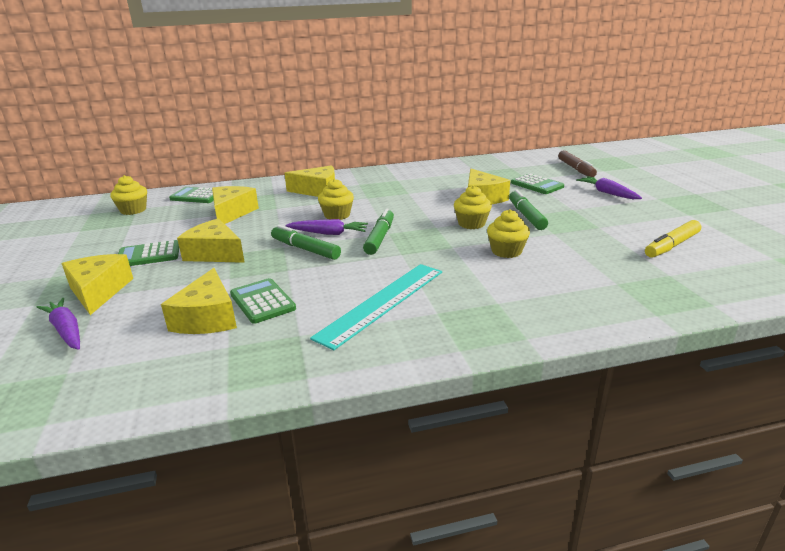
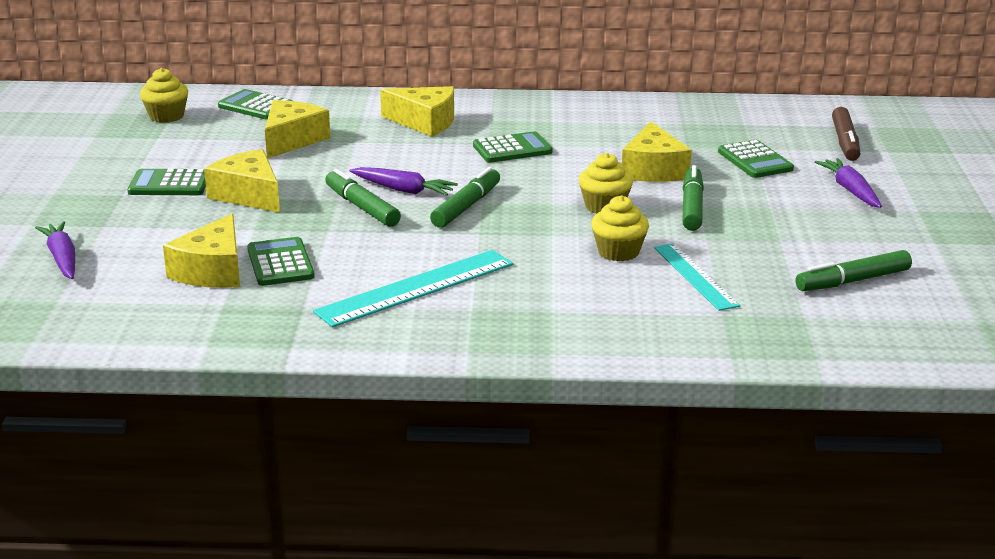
camera: 15 degrees right, 0 degrees up
yellow cheese [62,254,133,315] -> none
yellow cupcake [318,179,354,220] -> none
yellow marker [645,220,701,258] -> green marker [796,250,912,291]
none -> green calculator [473,131,553,163]
none -> turquoise ruler [654,243,740,311]

